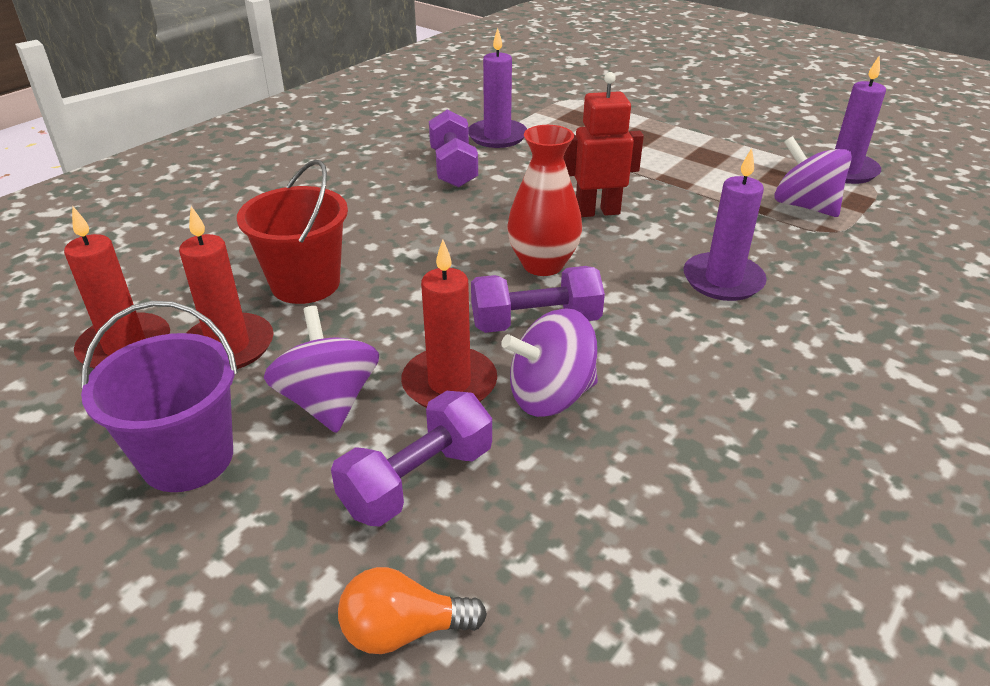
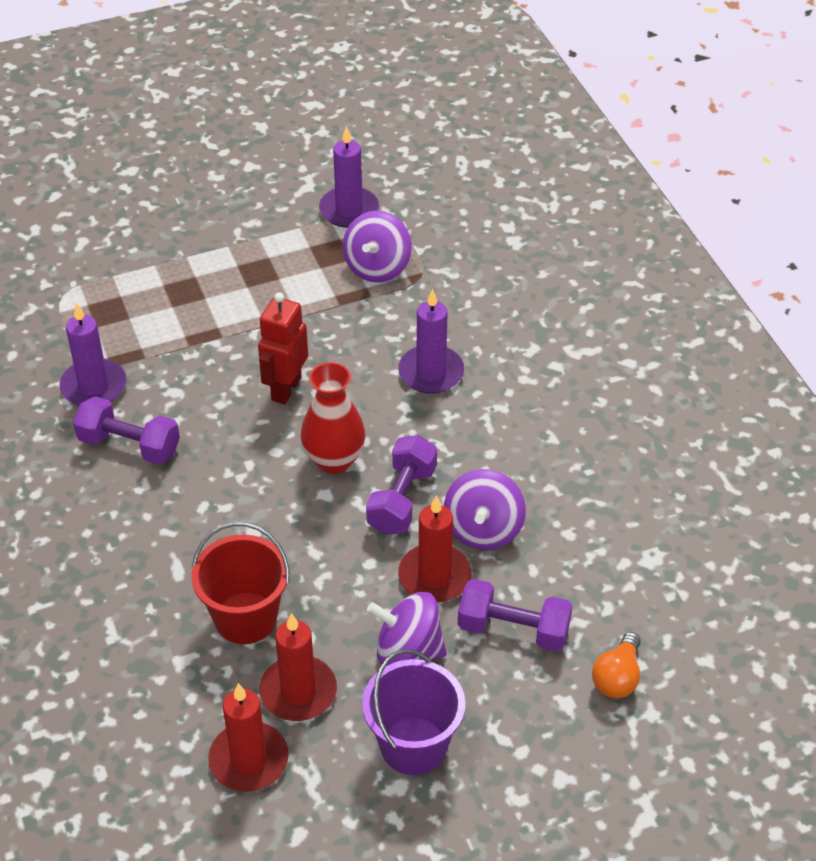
camera: 60 degrees left, 10 degrees up
purple dumbbell [331,391,492,526] -> purple dumbbell turned 60 degrees counterclockwise [458,579,573,652]
purple spinning top [774,136,852,217] -> purple spinning top turned 60 degrees counterclockwise [343,211,412,283]

